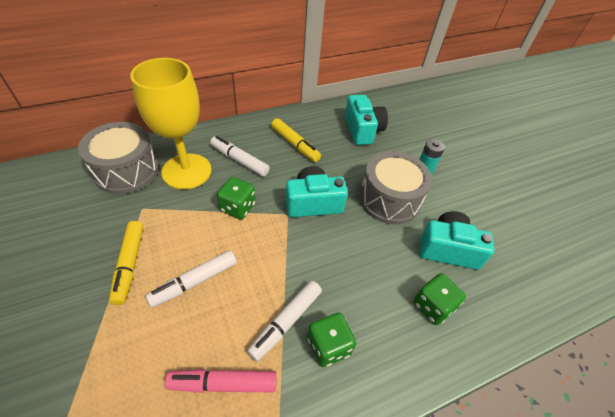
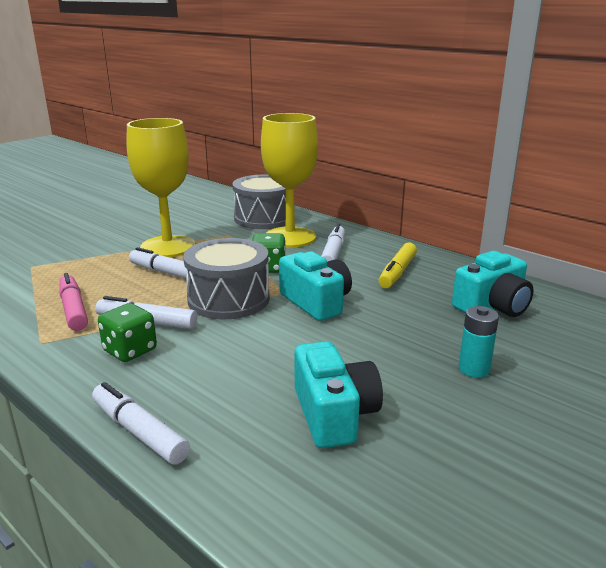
camera: 70 degrees right, 25 degrees down
yellow marker [109,221,143,305] -> yellow goblet [127,118,195,257]
grey drum [359,151,432,224] -> grey drum moved to [183,238,270,319]
green dice [413,273,466,325] -> none
none -> white marker [92,382,190,464]

